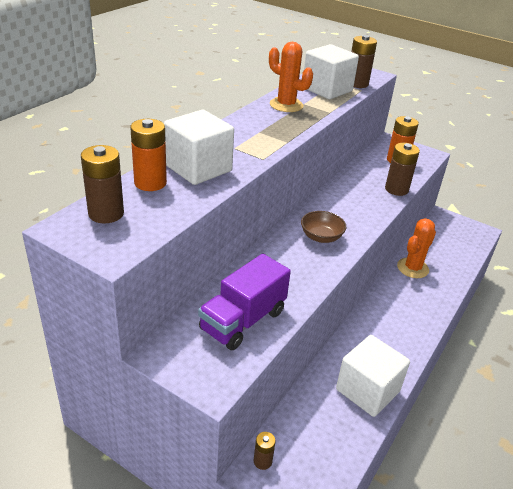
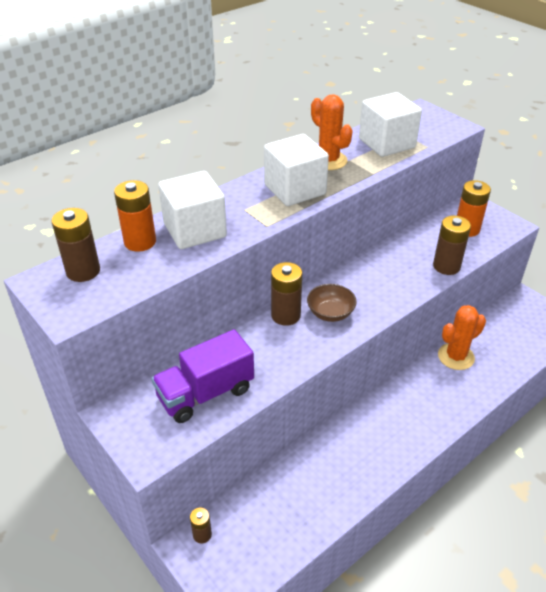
camera: 20 degrees right, 5 degrees up
white cube [336,335,410,417] -> white cube moved to [264,134,329,206]
brown battery [351,35,377,88] -> brown battery moved to [271,262,302,326]

